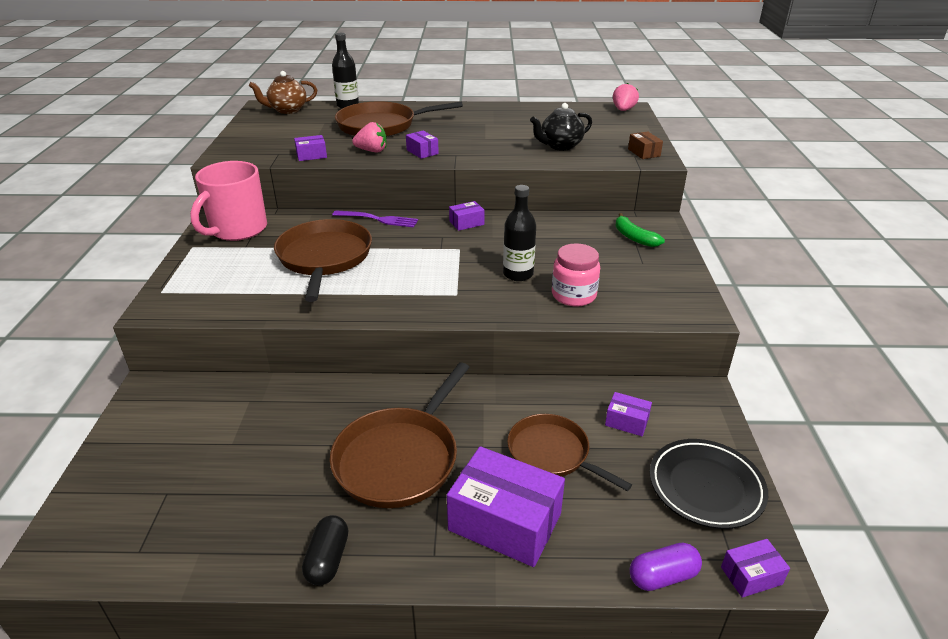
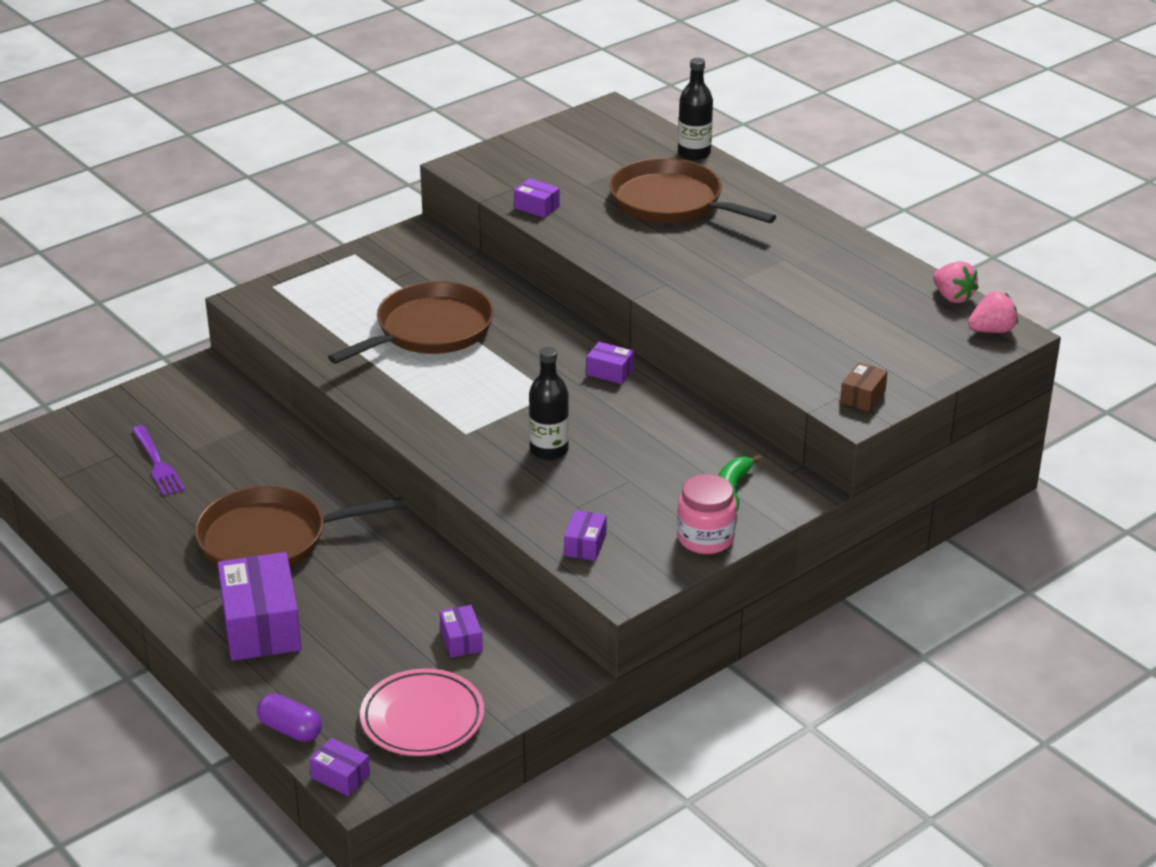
camera: 50 degrees right, 0 degrees up
pink mug [190,161,267,241] -> none
brown teapot [249,71,317,114] -> none
black capsule [302,515,348,586] -> none
purple fork [332,210,418,228] -> purple fork moved to [132,425,185,496]
pink strawberry [352,122,386,152] -> pink strawberry moved to [933,261,978,303]
purple box [406,131,439,159] -> purple box moved to [564,510,606,561]
brown pan [507,414,632,491] -> none
black teapot [530,103,592,151] -> none
pink jar [552,243,600,307] -> pink jar moved to [677,474,737,554]
black plate [650,439,768,529] -> pink plate [360,668,484,756]

